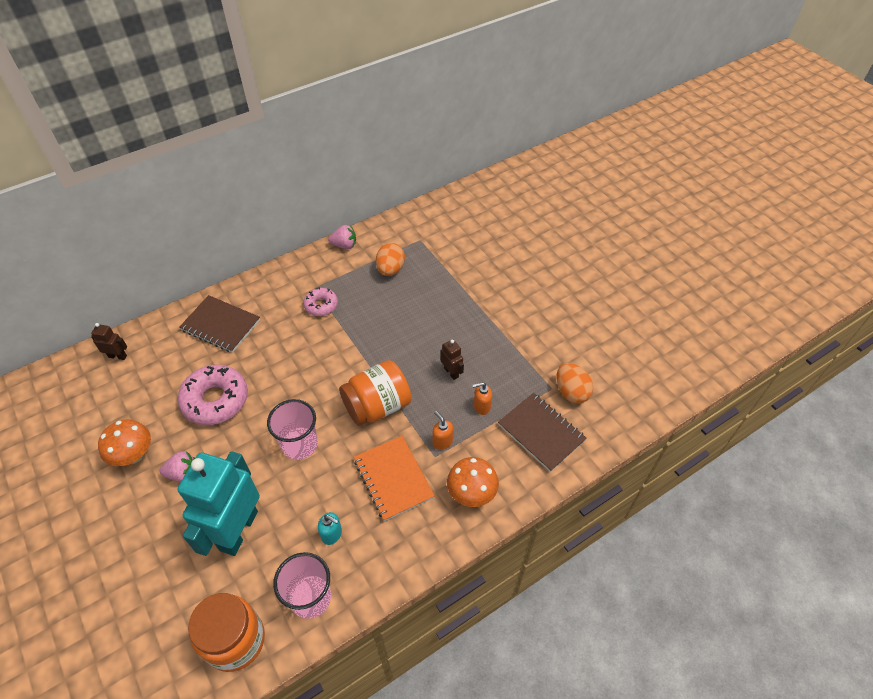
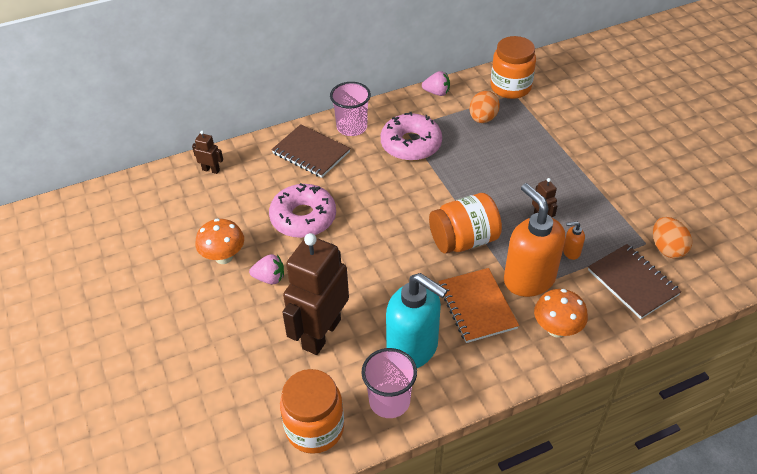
camera: 10 degrees right, 5 degrees down
turquoise robot [177,451,260,556] -> brown robot [282,233,349,355]
pink cup [267,399,318,460] -> pink cup moved to [330,82,371,136]
pink donut [303,287,338,316] -> pink donut [380,112,442,161], size x1.78
turquoise soap dispenser [318,512,342,545] -> turquoise soap dispenser [386,273,448,368], size x2.46
orange soap dispenser [432,411,453,450] -> orange soap dispenser [504,183,565,297], size x2.46
none -> orange jar [490,36,536,99]

